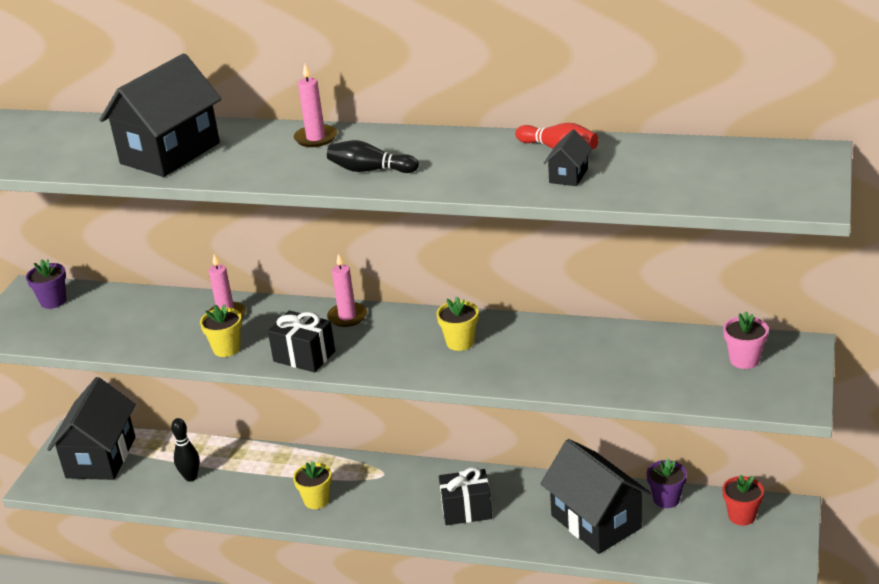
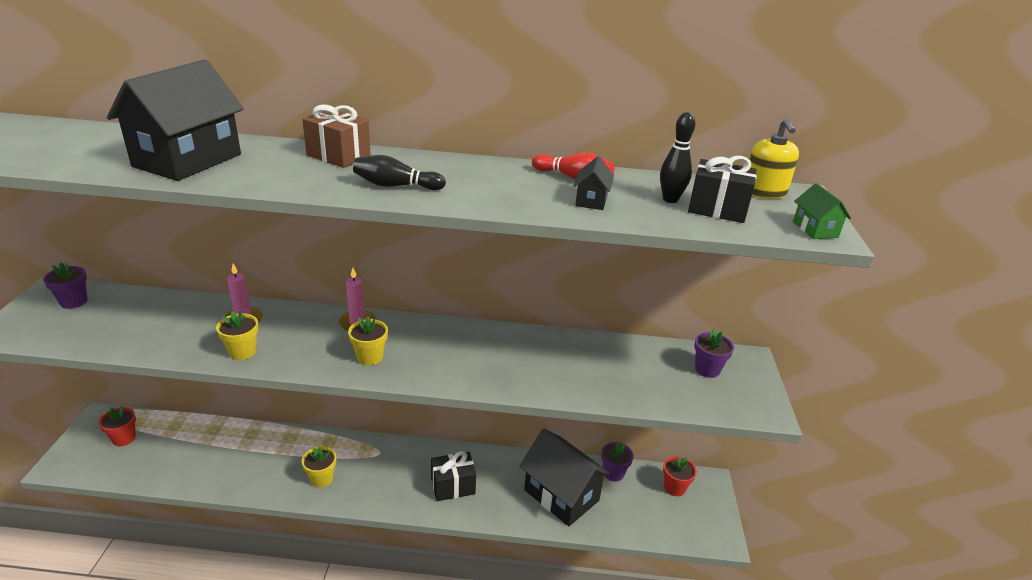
camera: 15 degrees left, 0 degrees up
black house [47,377,136,480] -> red flower pot [99,405,136,446]
black bowling pin [171,418,200,481] -> black bowling pin moved to [660,112,696,203]
black gift [268,311,335,373] -> black gift moved to [688,156,757,223]
pink candle [294,64,337,147] -> brown gift [302,104,371,168]
yellow flower pot [436,297,479,351] -> yellow flower pot moved to [348,316,388,365]
pink flower pot [723,311,769,369] -> purple flower pot [694,329,734,378]
none -> yellow soap dispenser [750,119,799,199]
none -> green house [793,183,851,239]

